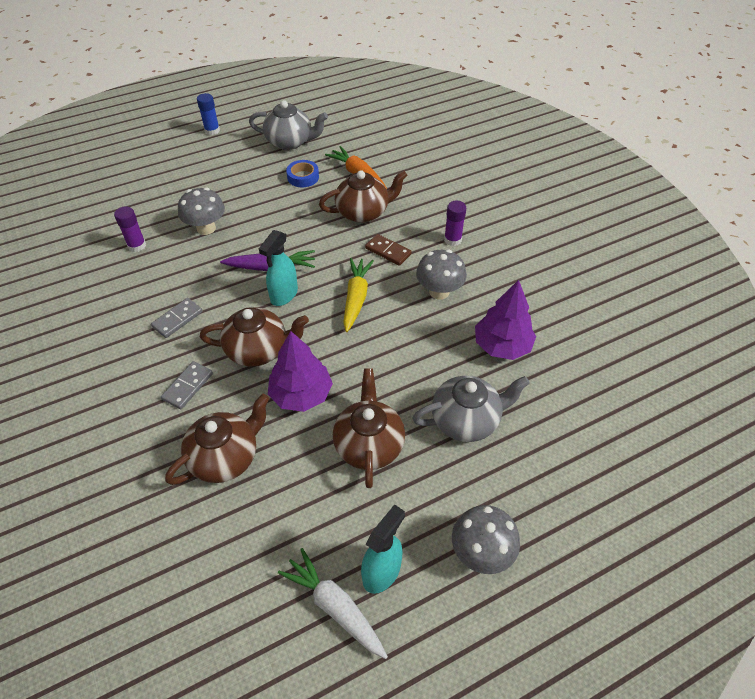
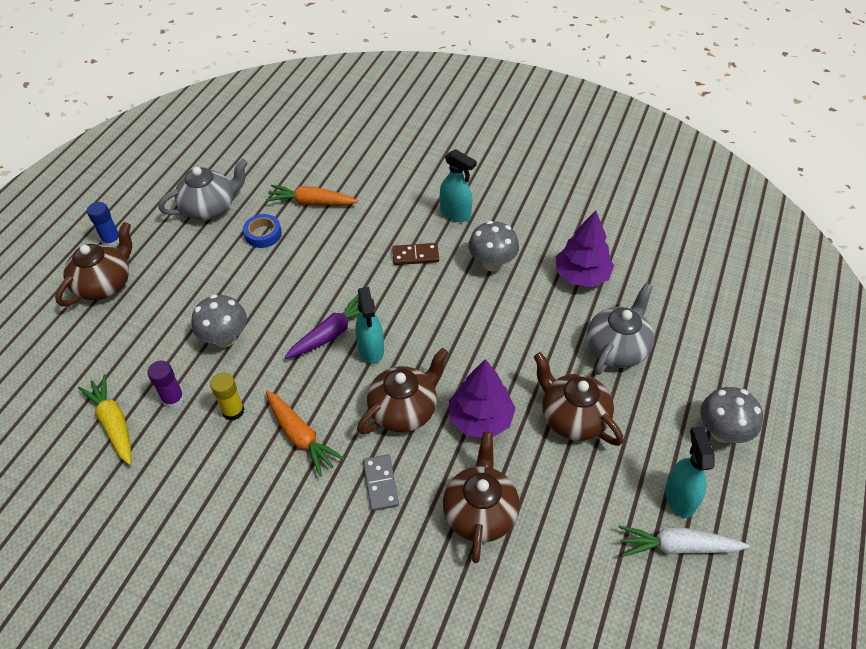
camera: 40 degrees left, 0 degrees up
grey domino [151,298,203,338] -> orange carrot [266,390,344,477]
brown teapot [319,170,407,223] -> brown teapot moved to [55,222,132,306]
yellow carrot [343,258,374,332] -> yellow carrot moved to [78,374,131,465]
purple glue stick [444,201,466,246] -> turquoise spray bottle [440,149,477,222]
none -> yellow glue stick [210,372,244,421]

